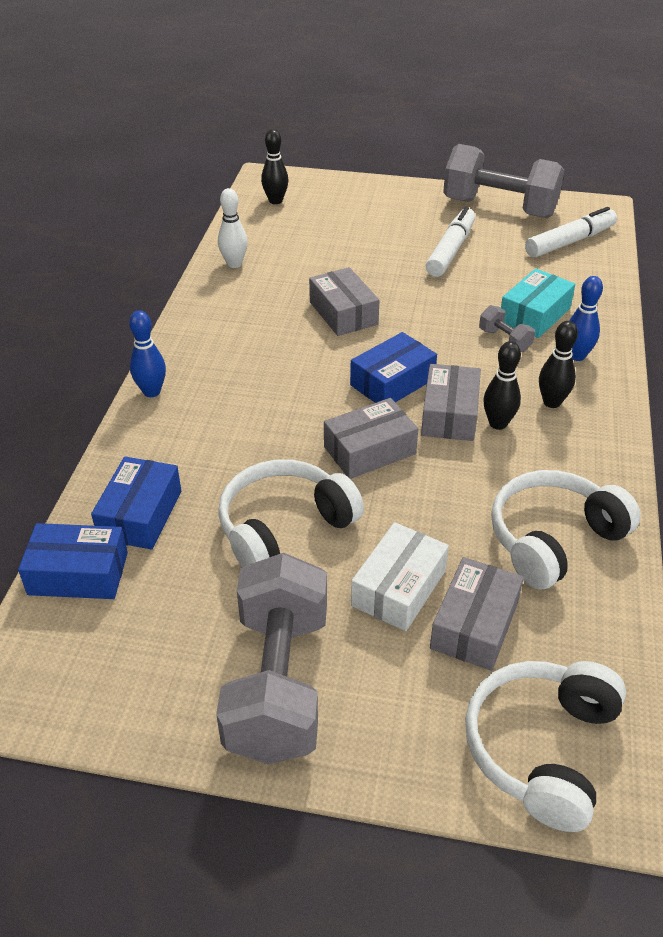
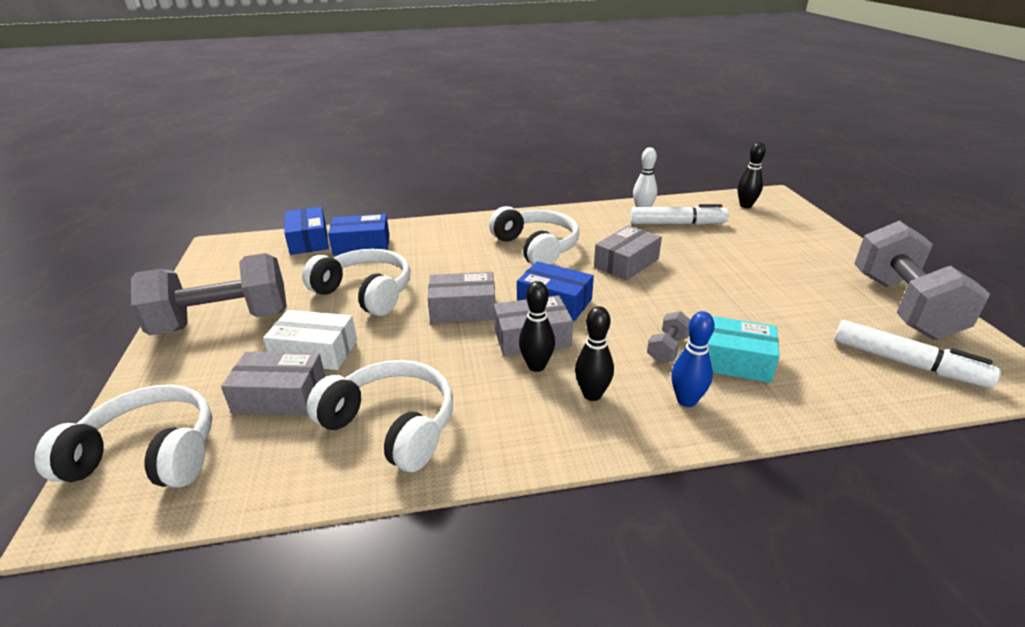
camera: 70 degrees right, 10 degrees down
blue bowling pin [129,310,166,397] -> none
grey box [324,398,418,479] -> grey box turned 45 degrees counterclockwise [427,272,495,323]
white marker [425,206,475,277] -> white marker moved to [630,204,728,225]
none -> white headphones [489,206,579,265]

